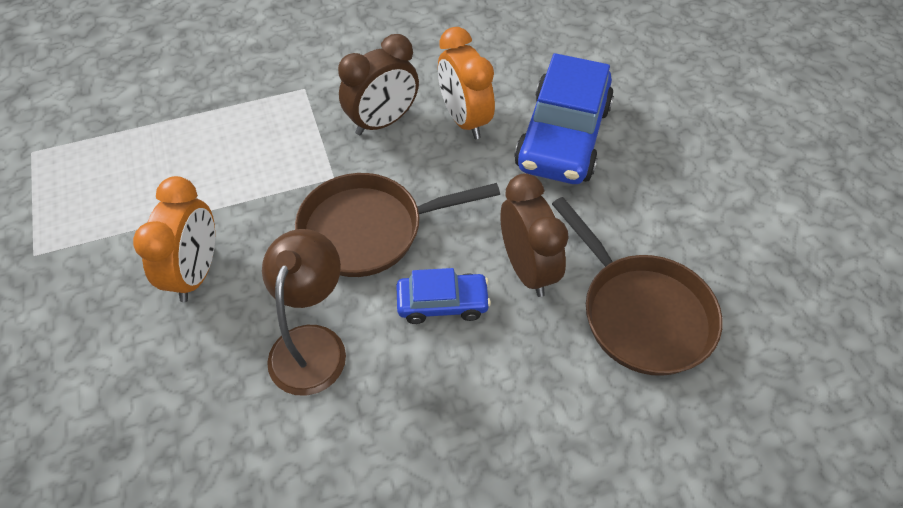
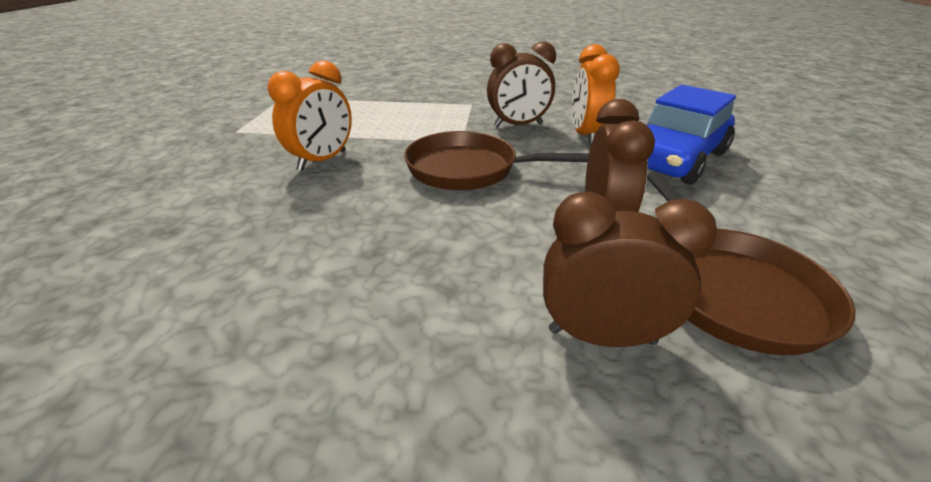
camera: 25 degrees right, 20 degrees down
brown lamp [262,229,346,396] -> none
blue car [396,268,491,324] -> none
none -> brown clock [543,192,717,347]

